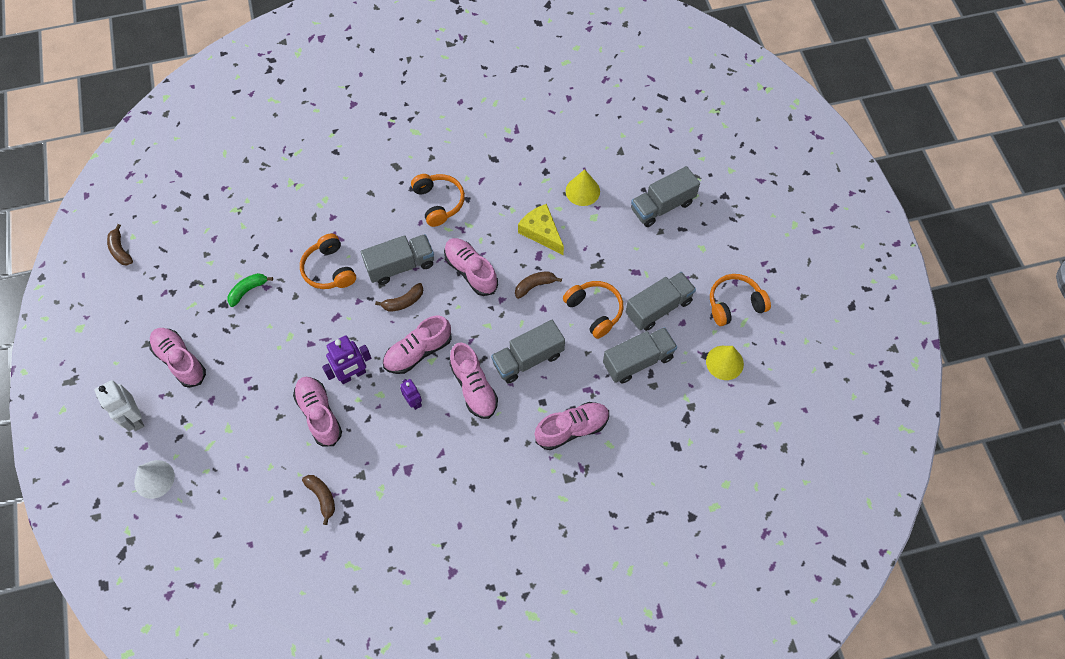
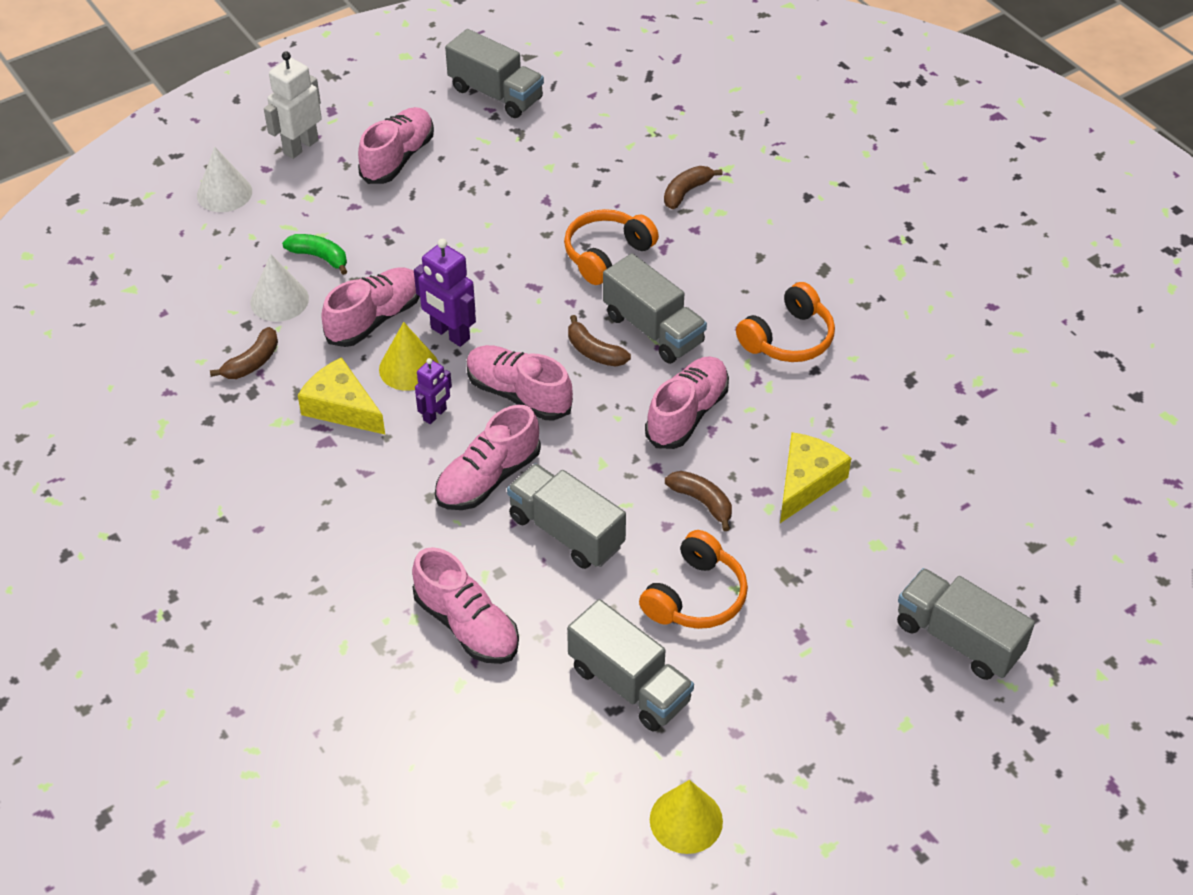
camera: 70 degrees right, 15 degrees down
brown banana [107,224,133,265] -> brown banana moved to [664,166,723,209]
green banana [227,273,273,307] -> green banana moved to [282,234,347,275]
yellow cone [566,169,600,206] -> yellow cone moved to [379,322,439,391]
grey truck [626,272,696,331] -> grey truck moved to [445,29,544,118]
orange headphones [710,274,771,326] -> none
none -> white cone [250,254,309,322]
none -> yellow cheese [298,357,385,435]

